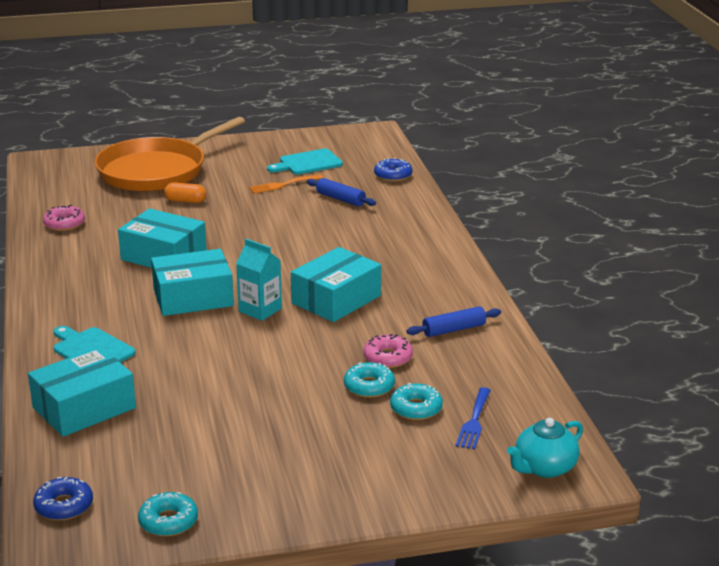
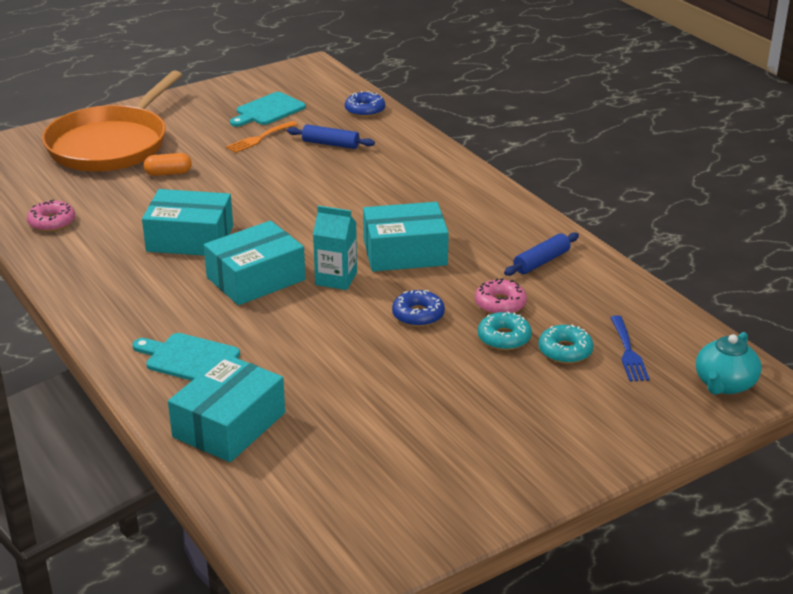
camera: 20 degrees left, 5 degrees up
blue donut [33,477,93,521] -> blue donut moved to [392,290,445,327]
turquoise donut [138,492,198,537] -> none
turquoise box [291,247,381,322] -> turquoise box turned 60 degrees clockwise [363,202,449,271]

